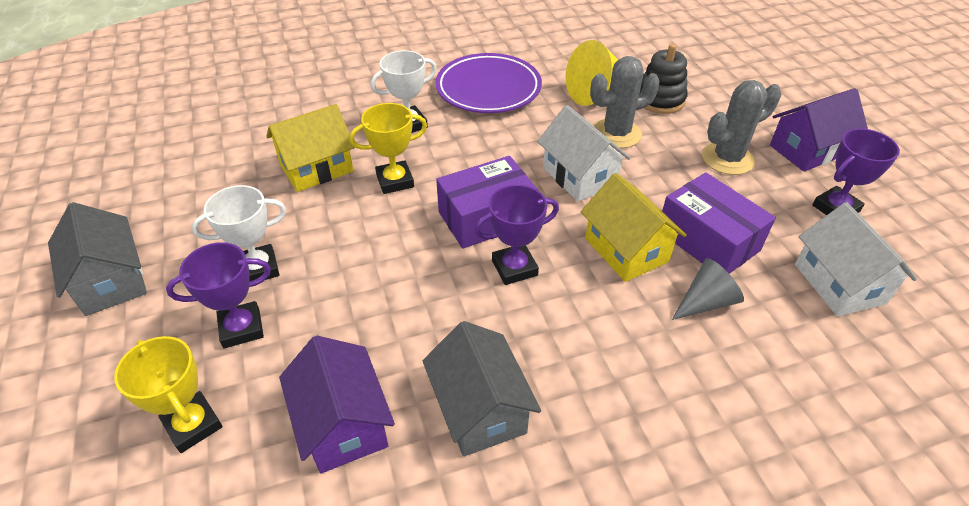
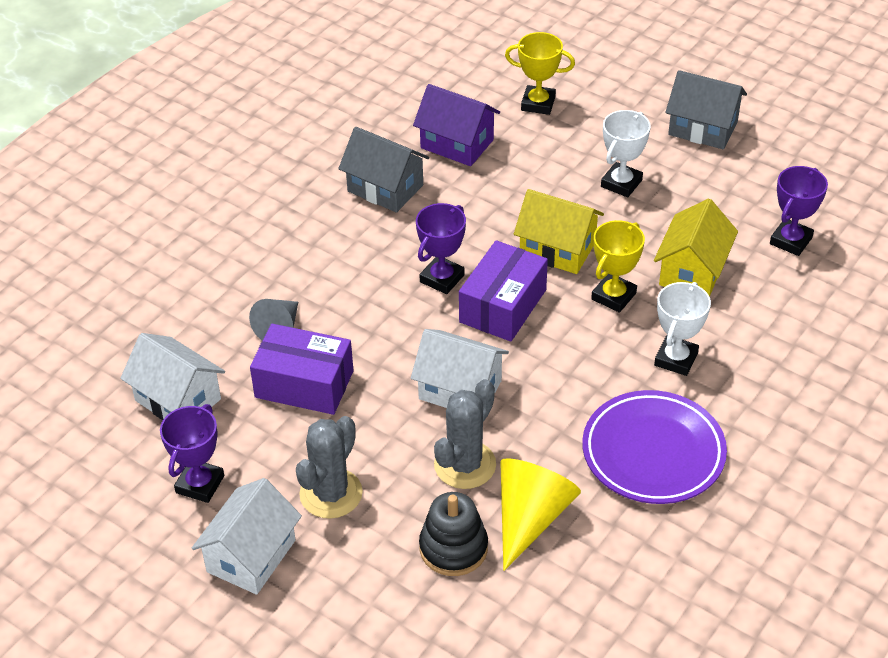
camera: 145 degrees right, 0 degrees up
purple trophy [166,242,271,348] -> purple trophy moved to [770,166,828,256]
yellow house [581,173,687,282] -> yellow house moved to [514,189,604,274]
purple house [770,88,868,171] -> white house [192,478,302,595]

